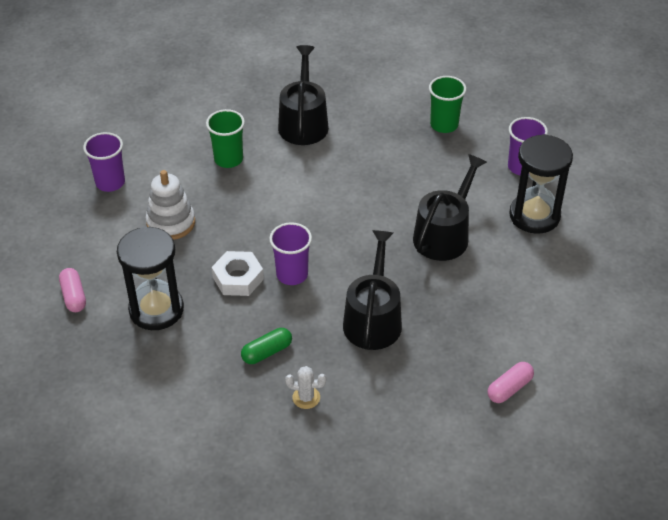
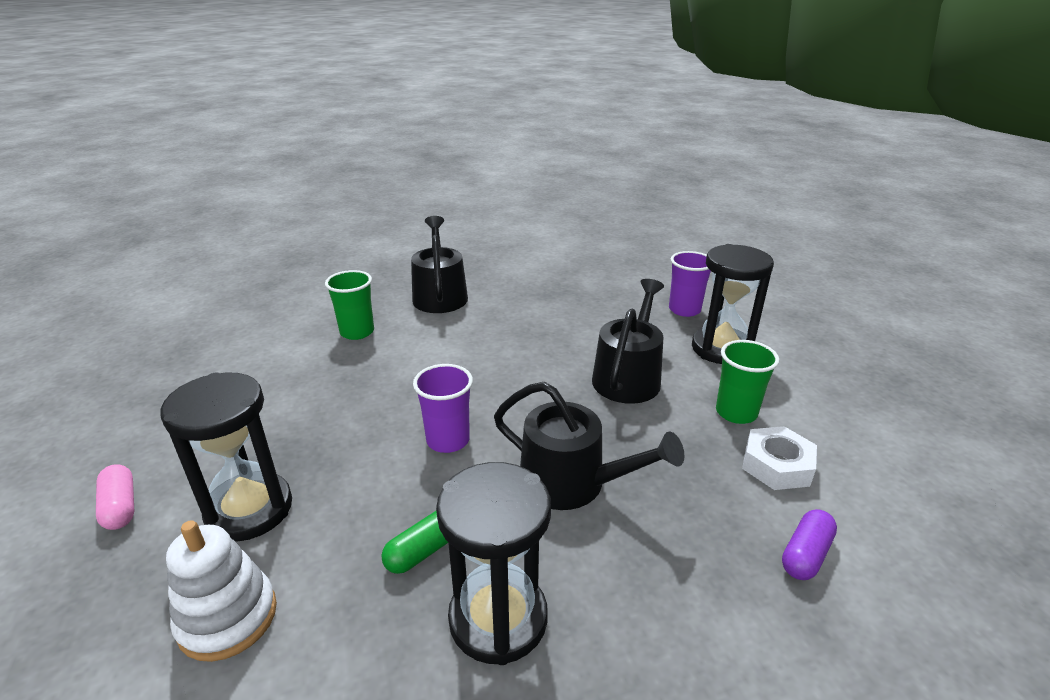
camera: 10 degrees left, 15 degrees down
purple cup [83,132,125,192] -> none
white stacking toy [146,170,195,240] -> white stacking toy moved to [166,520,277,662]
white nut [212,251,264,296] -> white nut moved to [742,426,817,490]
white cactus [285,366,326,409] -> black hourglass [436,462,551,665]
black watering can [343,230,402,350] -> black watering can turned 120 degrees clockwise [494,382,684,510]
green cup [429,76,466,133] -> green cup moved to [716,340,779,424]
pink capsule [488,362,534,403] -> purple capsule [782,509,837,580]

